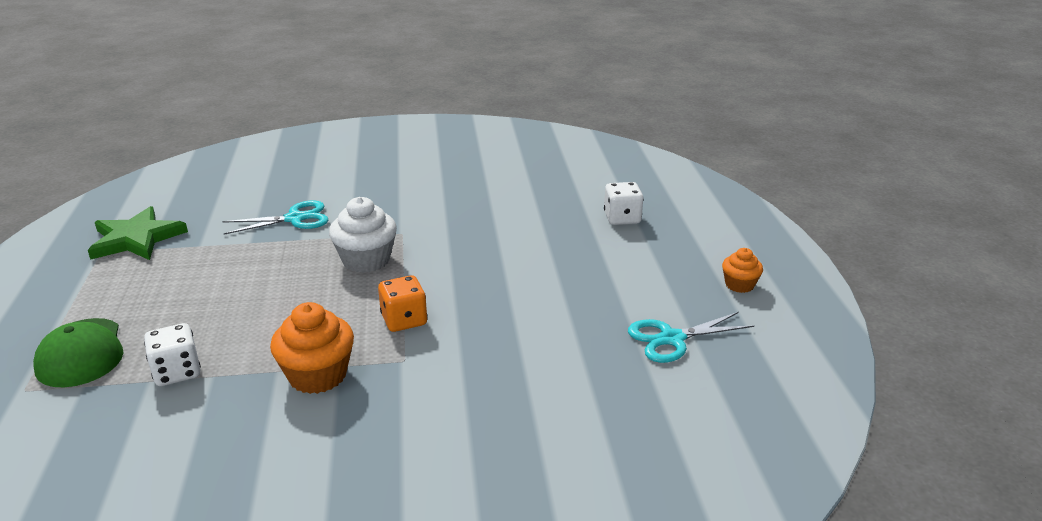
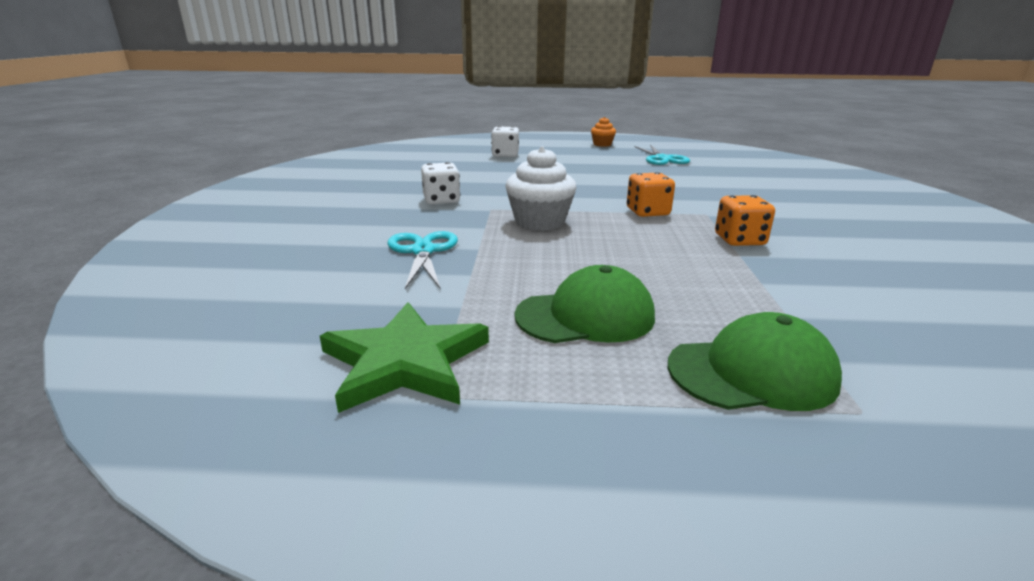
camera: 80 degrees left, 5 degrees down
white dice [144,323,201,386] -> white dice moved to [421,162,460,204]
orange cupcake [270,302,354,394] -> orange dice [715,195,775,246]
none -> green cap [515,265,655,343]

